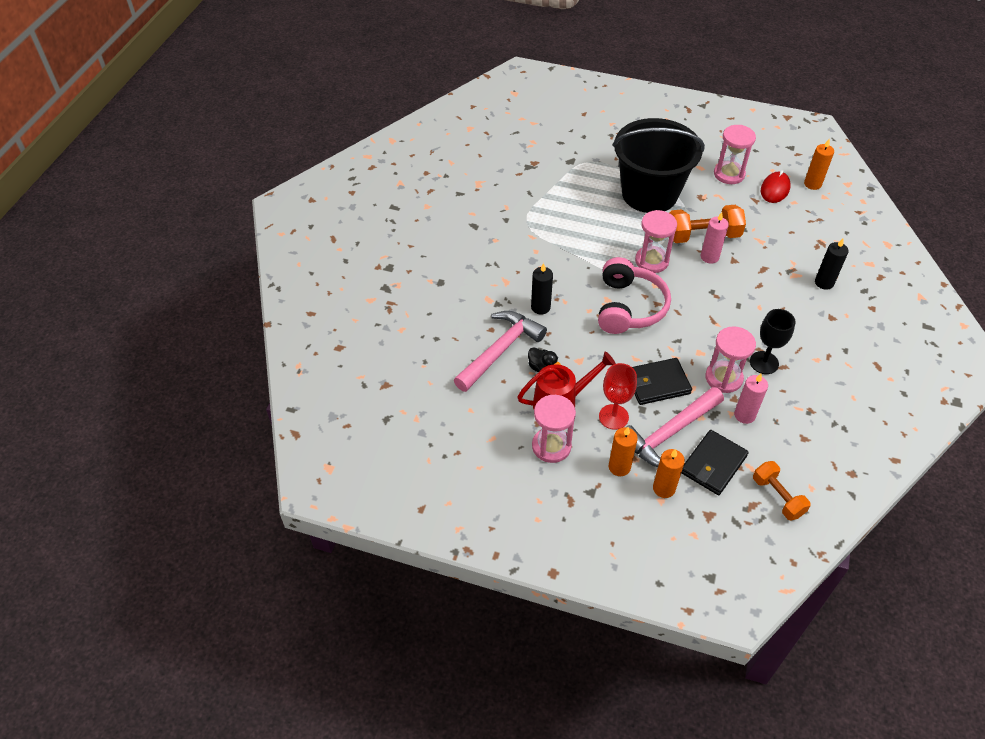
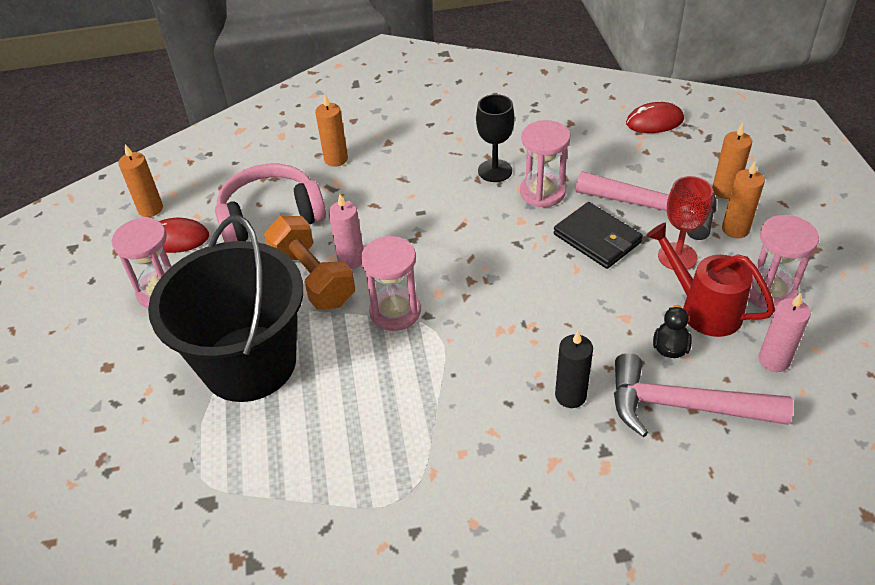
camera: 115 degrees left, 5 degrees down
pink headphones [598,257,671,334] -> pink headphones moved to [215,164,326,242]
black wallet [681,430,749,495] -> none
pink candle [734,374,768,424] -> pink candle moved to [758,293,811,372]
orange dumbbell [753,461,811,521] -> red mouse [626,102,684,133]
black candle [815,239,849,290] -> orange candle [315,94,348,167]

